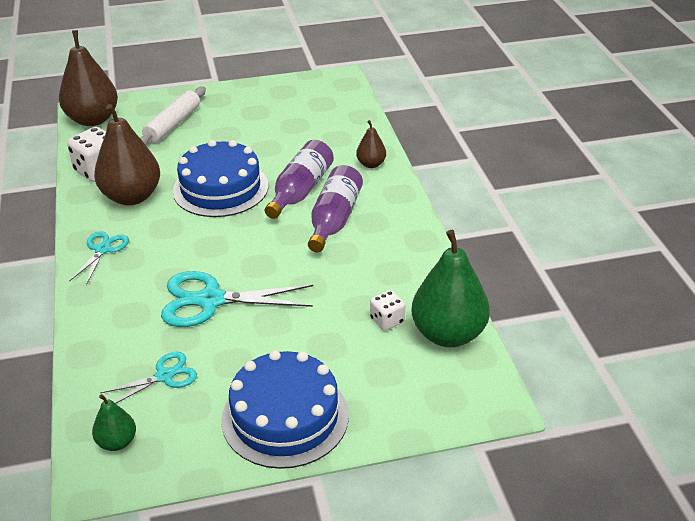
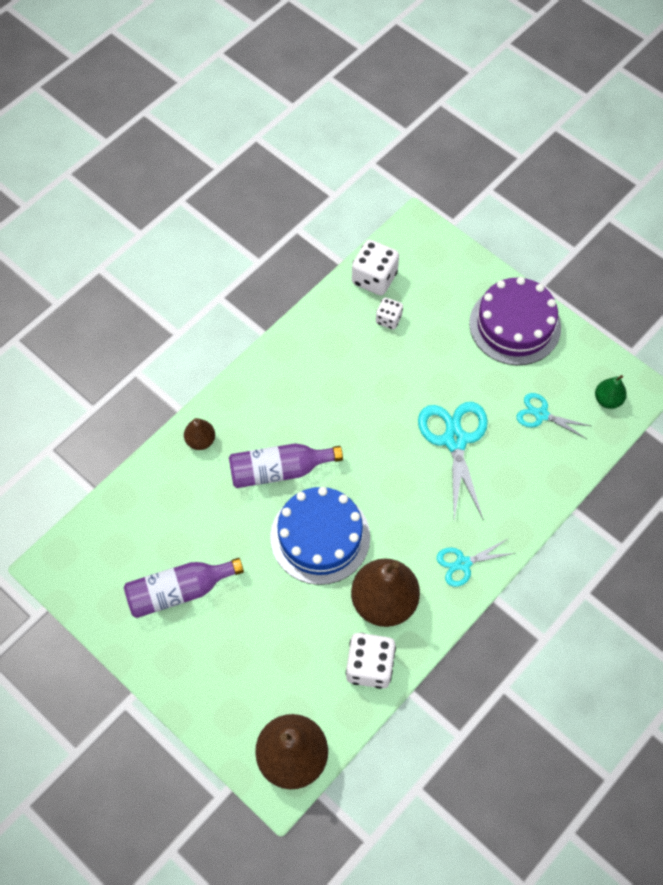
camera: 125 degrees left, 25 degrees up
white rolling pin [140,87,206,145] -> none
turquoise scissors [161,271,313,327] -> turquoise scissors turned 150 degrees counterclockwise [418,402,488,520]
blue cake [221,350,349,469] -> purple cake [469,277,561,365]
purple bottle [308,165,363,252] -> purple bottle moved to [124,558,244,618]
green pear [412,230,490,347] -> white dice [352,240,399,295]

